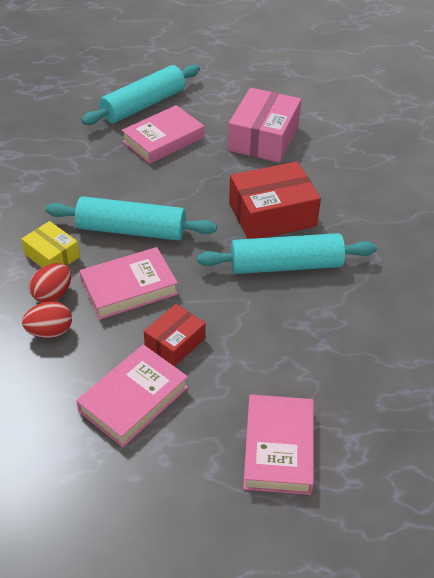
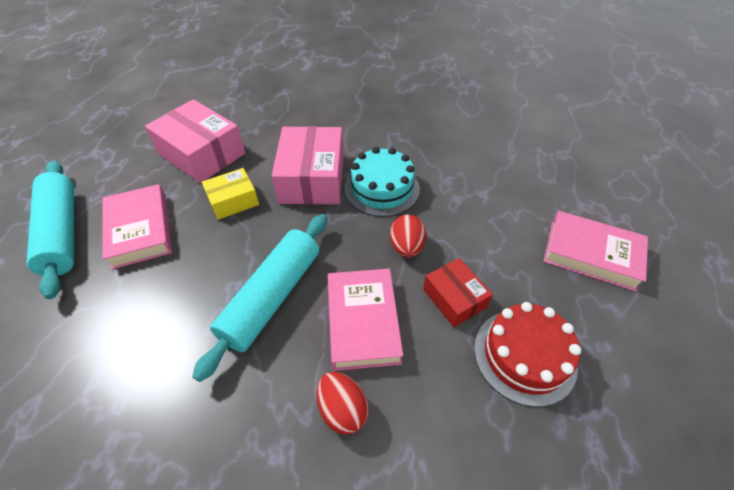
camera: 70 degrees left, 5 degrees up
yellow box [21,221,80,267] -> yellow box moved to [202,168,259,220]
red egg [22,301,72,338] -> red egg moved to [390,214,426,258]
pink book [76,345,188,447] -> red cake [474,302,581,407]
turquoise rolling pin [197,233,377,274] -> turquoise cake [345,147,420,217]
red box [229,162,321,239] -> pink box [272,126,343,205]

